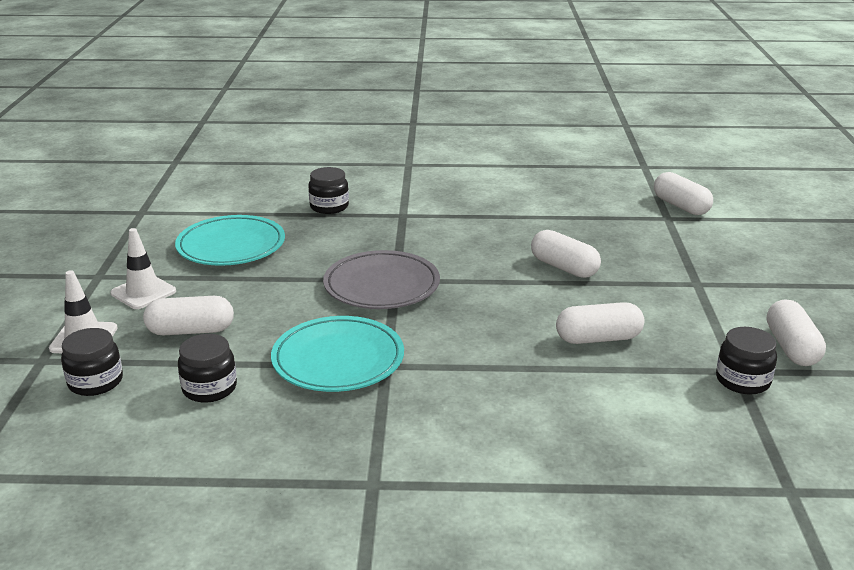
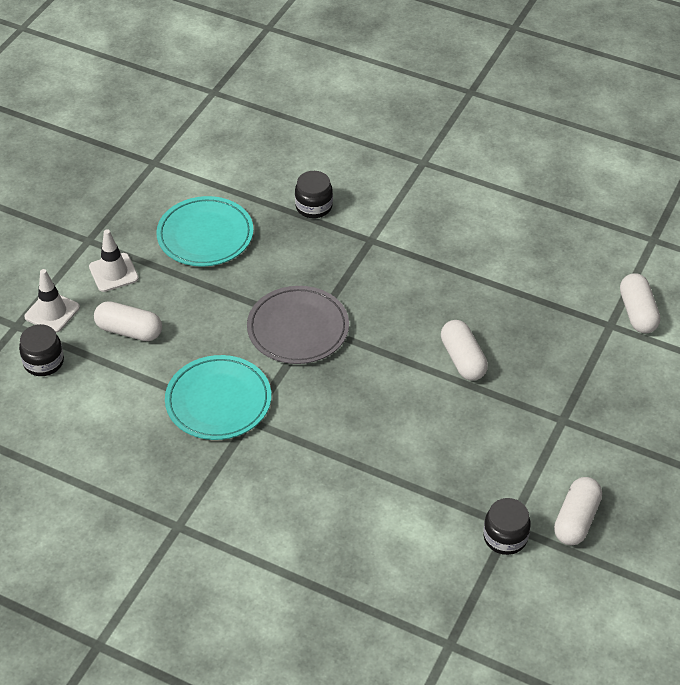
camera: 25 degrees right, 20 degrees up
black jar [178,334,237,403] -> none
white capsule [556,302,644,344] -> none

